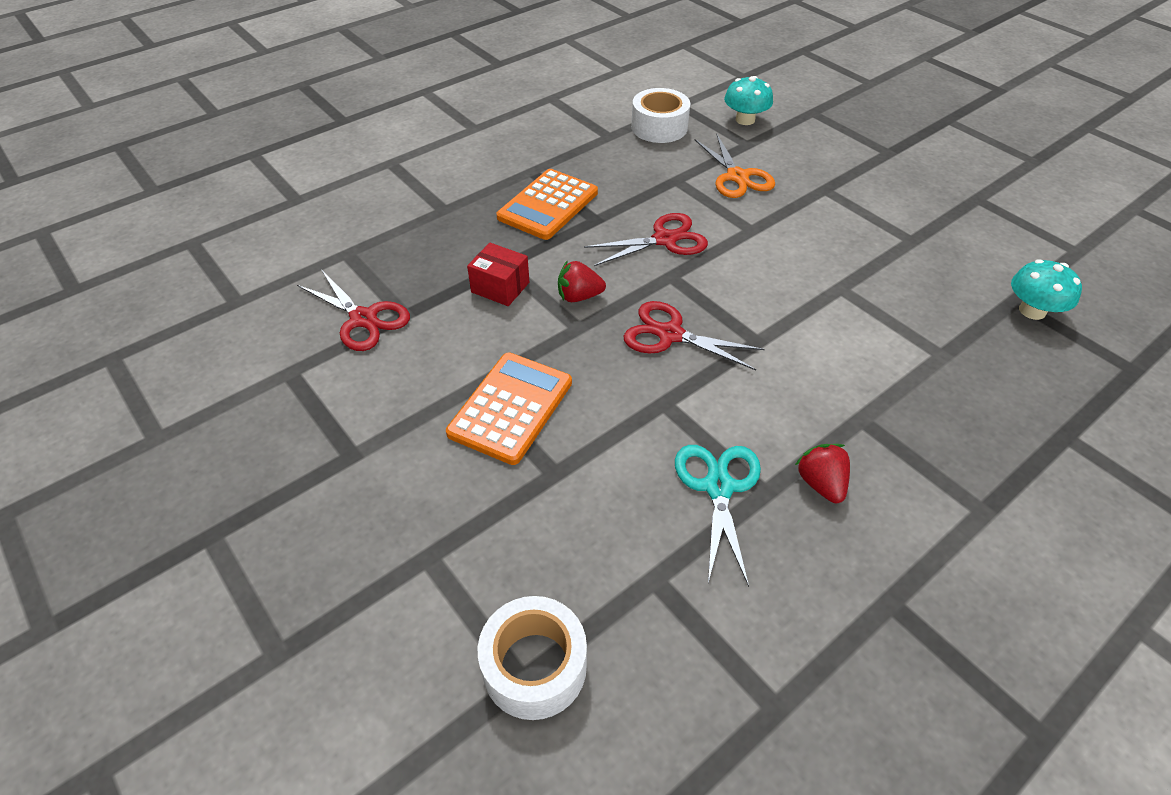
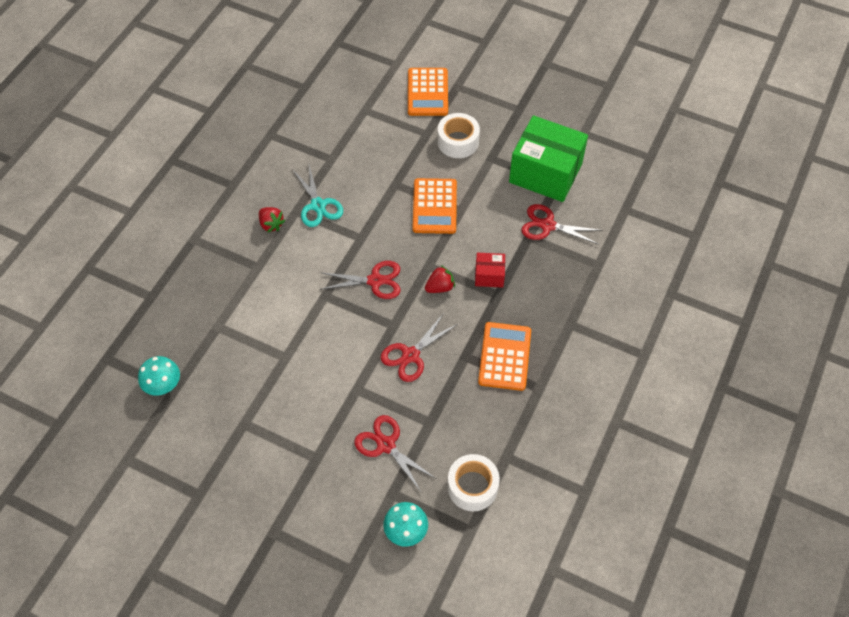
camera: 155 degrees right, 10 degrees up
white tape [478,596,587,720] -> white tape moved to [437,113,480,158]
orange scissors [694,134,775,198] -> red scissors [354,415,436,493]
none -> orange calculator [408,68,448,116]
none -> green box [509,115,588,202]

